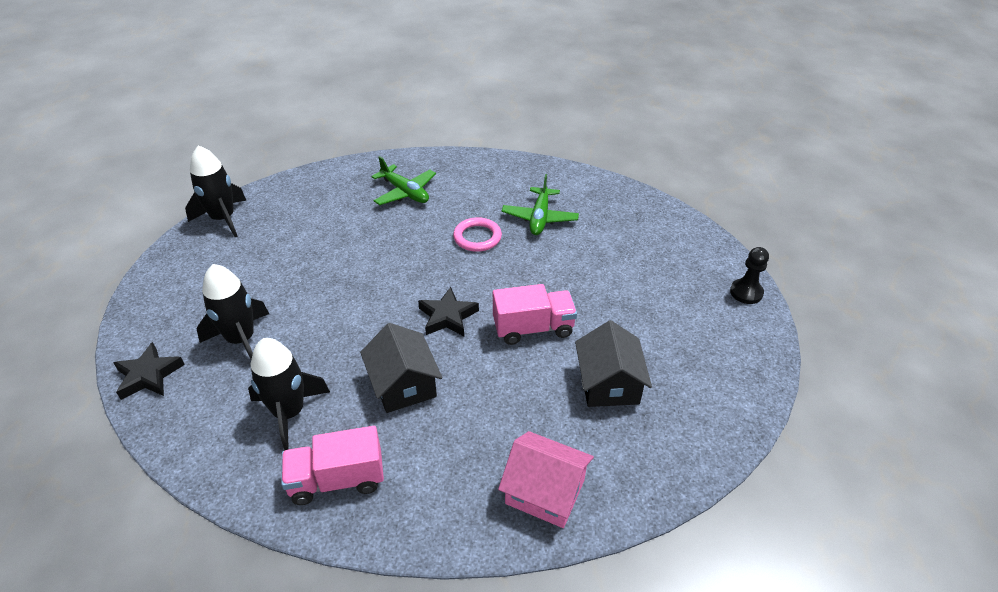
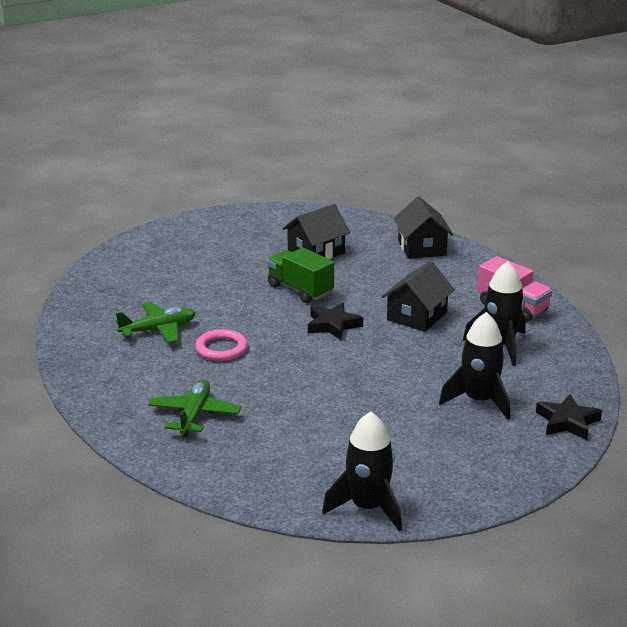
camera: 125 degrees left, 15 degrees down
pink truck [493,284,577,345] -> green truck [267,248,334,303]
pink house [498,431,594,528] -> black house [394,197,453,259]
black pawn [730,247,769,304] -> none

